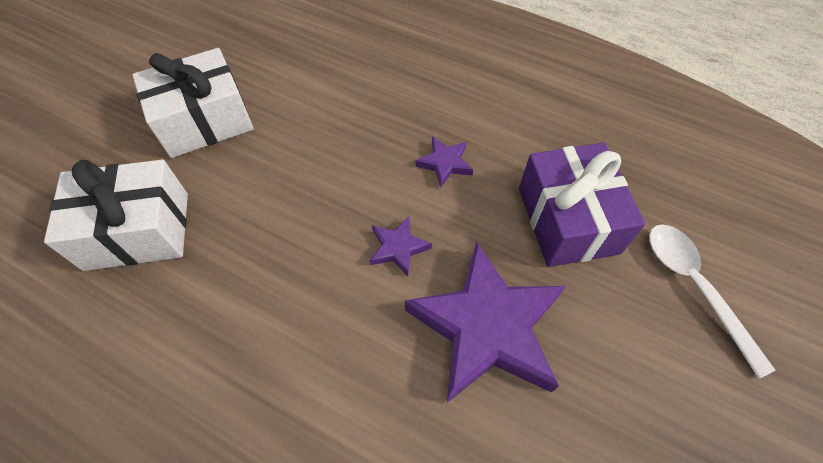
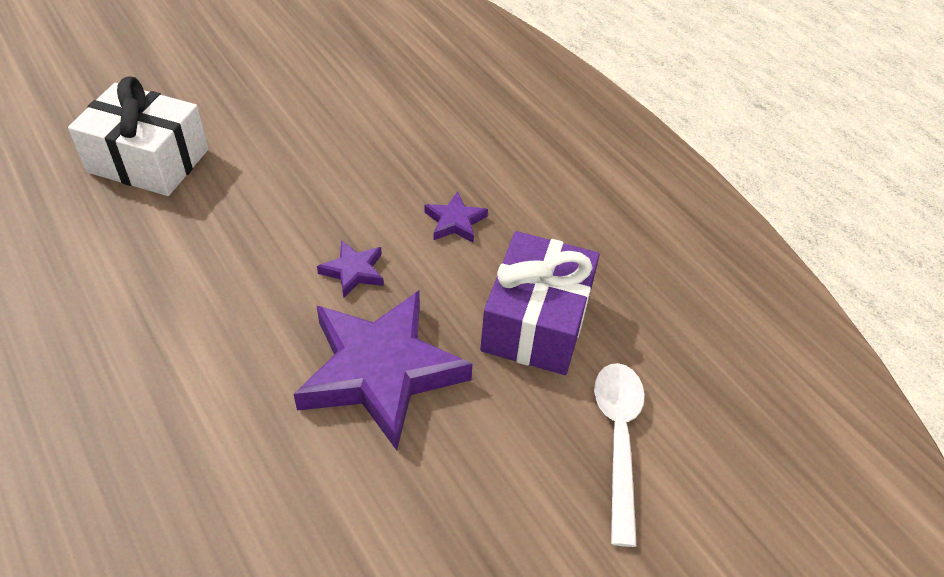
camera: 25 degrees right, 10 degrees down
white gift [132,48,254,158] -> none

